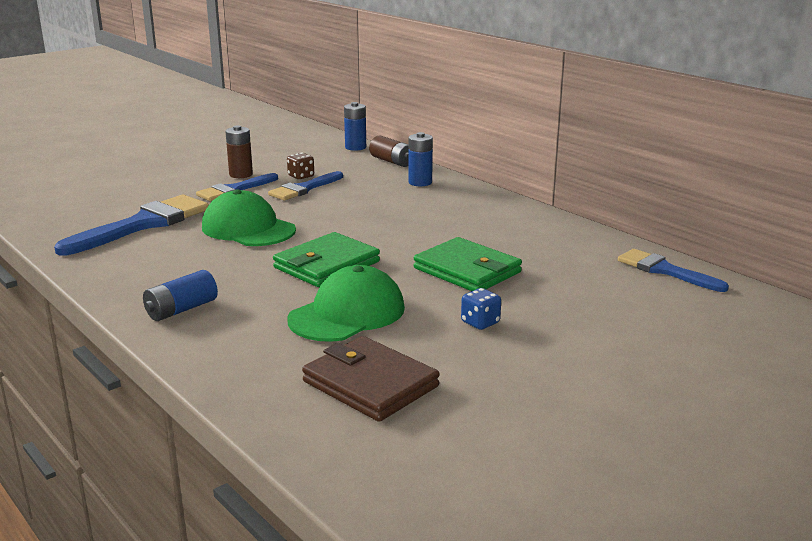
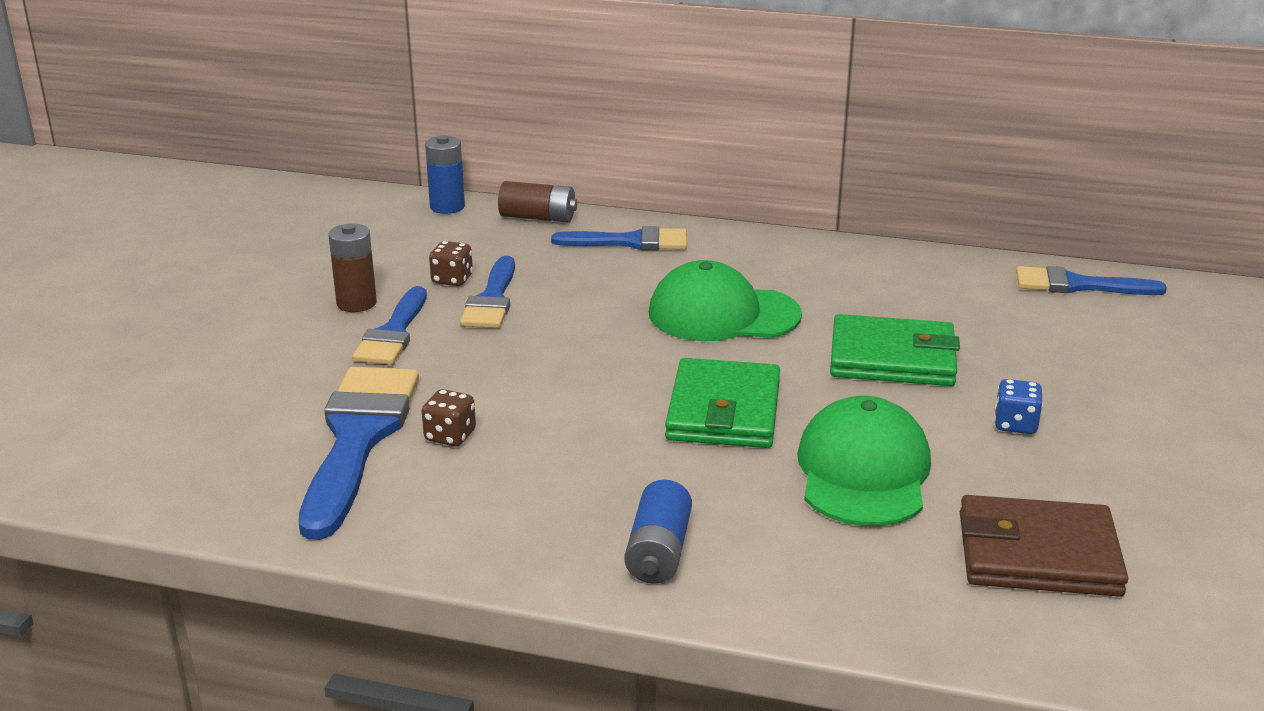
camera: 35 degrees left, 5 degrees up
green cap [202,189,296,246] -> green cap moved to [649,260,802,341]
blue battery [408,132,433,186] -> blue brush [551,226,687,251]
none -> brown dice [422,389,476,447]

